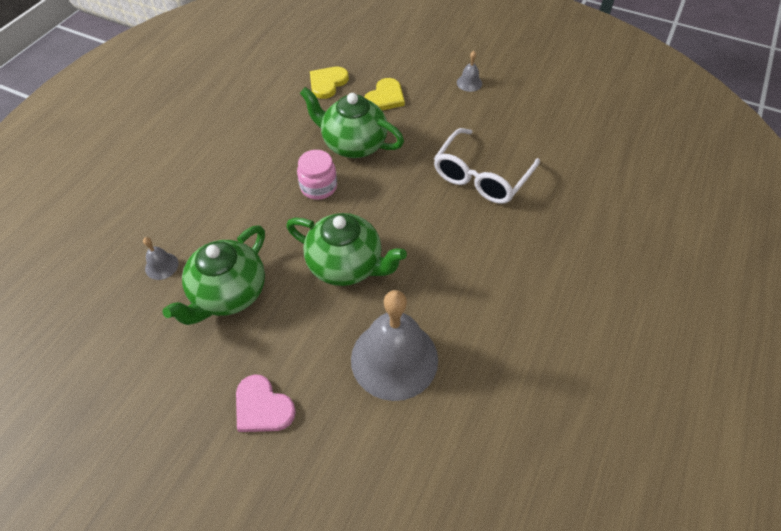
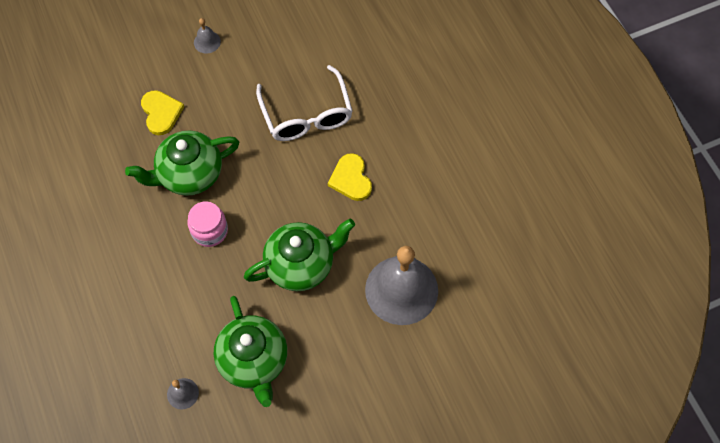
camera: 50 degrees left, 10 degrees up
pink heart [236,374,296,432] -> none
yellow heart [310,67,349,99] -> yellow heart moved to [328,153,372,201]

